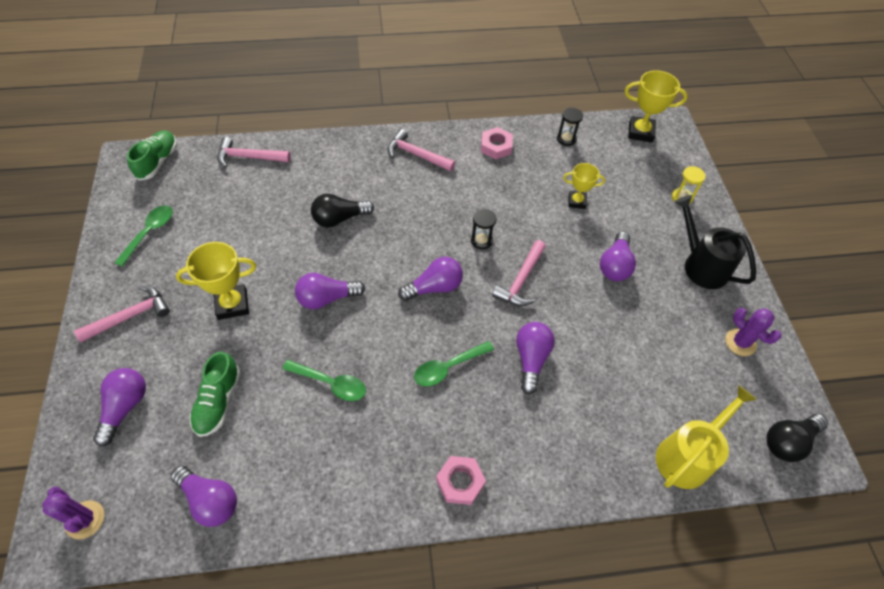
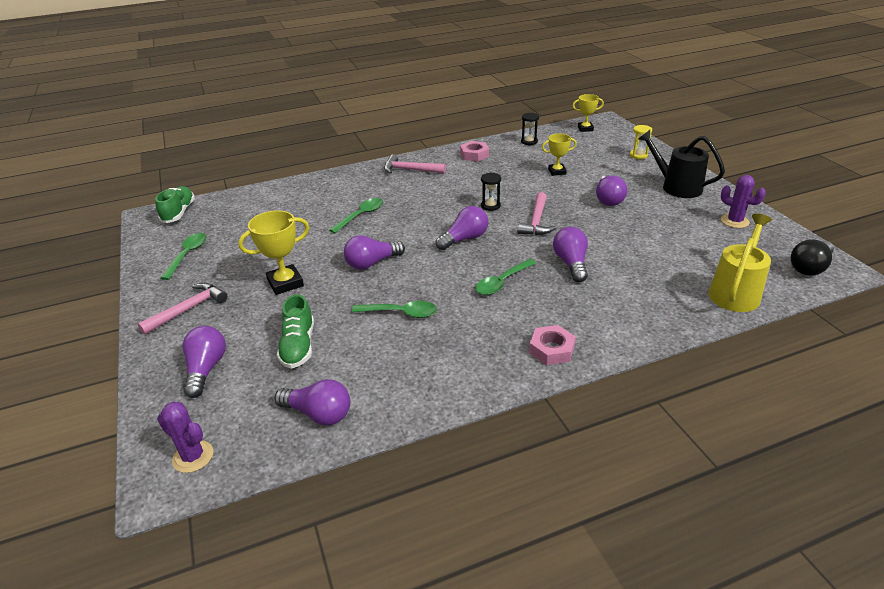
camera: 10 degrees left, 20 degrees down
pink hammer [217,137,291,168] -> none
black light bulb [311,194,374,227] -> green spoon [329,198,383,233]
yellow trophy [625,70,688,143] -> yellow trophy [572,94,604,132], size x0.64

